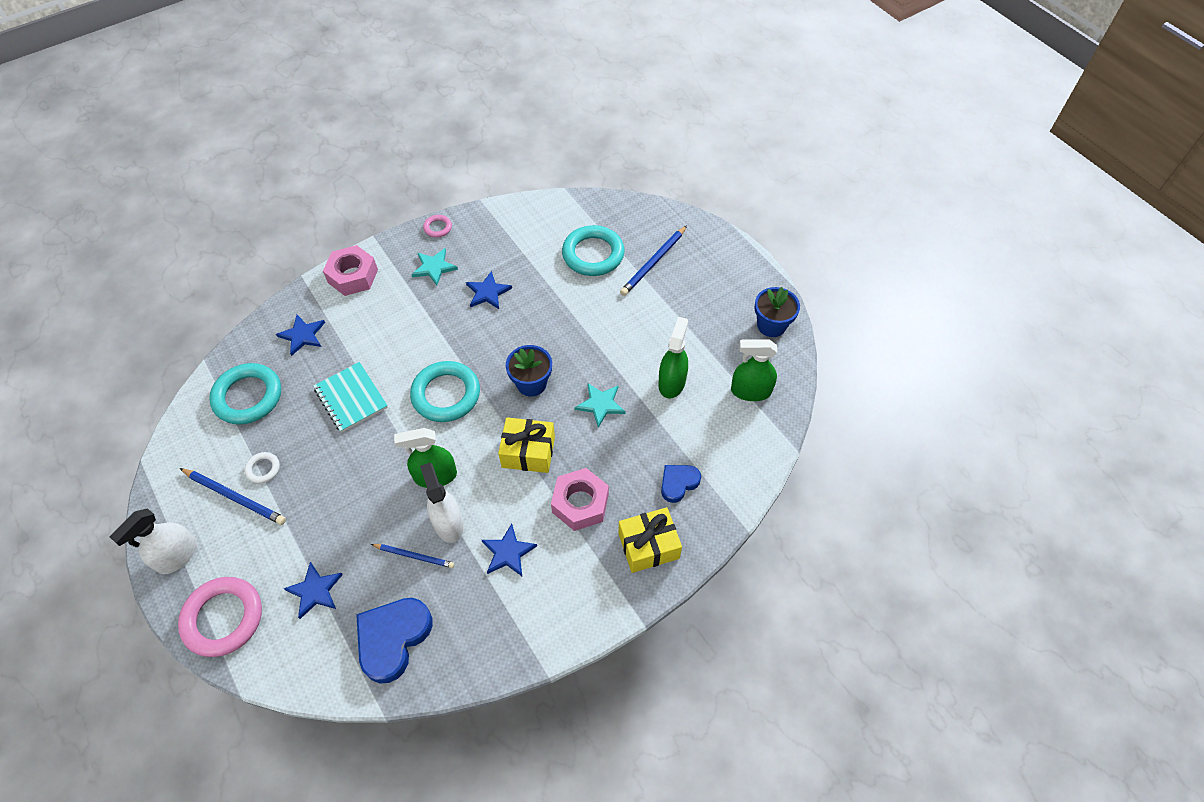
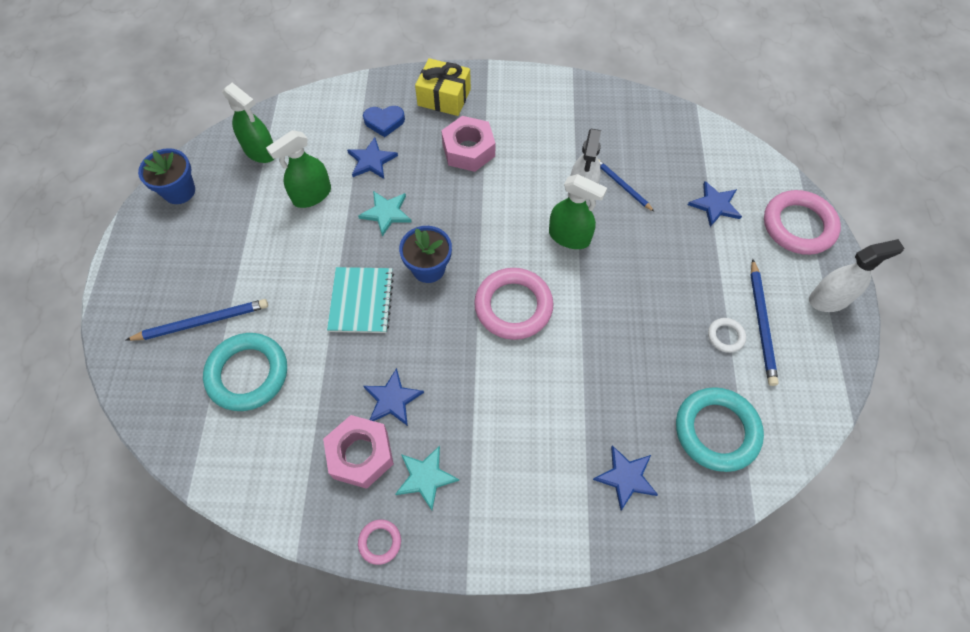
camera: 145 degrees left, 5 degrees up
blue pencil [180,468,286,525] -> blue pencil turned 150 degrees counterclockwise [750,259,779,386]
turquoise notebook [313,362,388,433] -> turquoise notebook moved to [327,267,394,333]
pink nut [323,245,378,296] -> pink nut moved to [323,415,394,489]
blue heart [356,598,433,683] -> none
turquoise ring [410,361,480,422] -> pink ring [474,268,553,340]
blue star [482,524,537,576] -> blue star moved to [347,138,398,179]
yellow gift [498,417,555,473] -> none

